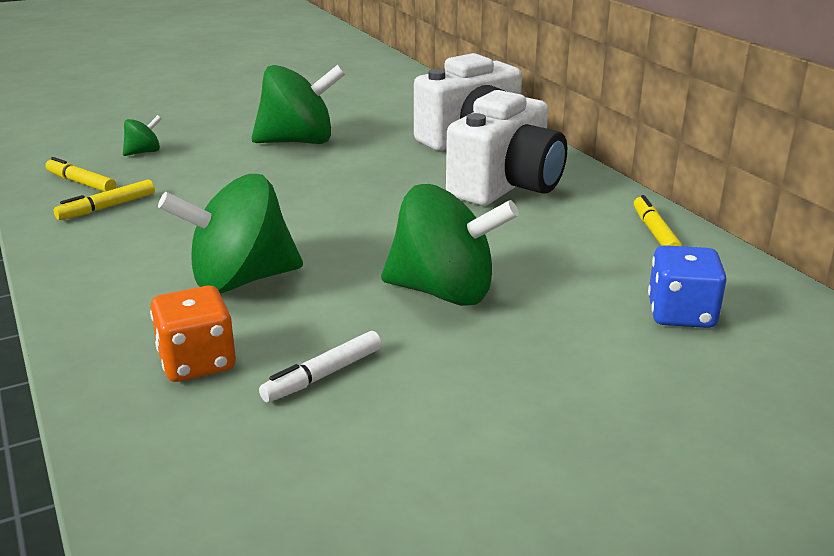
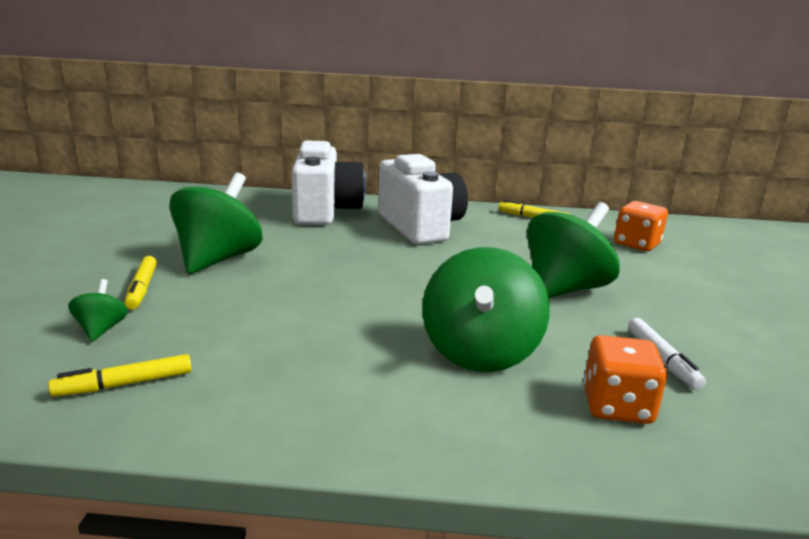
camera: 60 degrees left, 5 degrees down
yellow marker [54,180,155,220] -> yellow marker moved to [124,256,157,310]
blue dice [648,245,727,328] -> orange dice [614,201,668,251]

